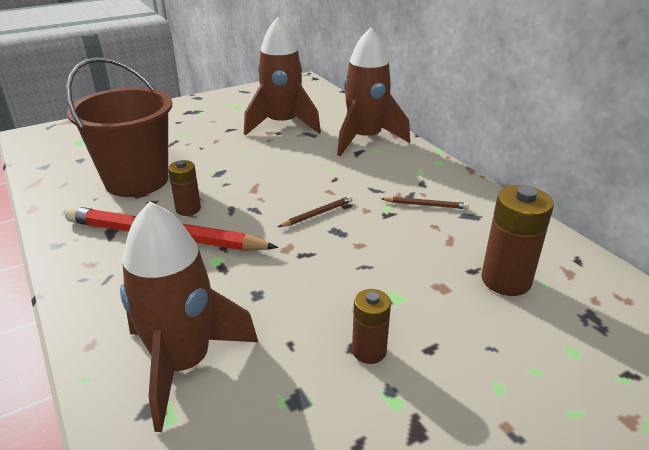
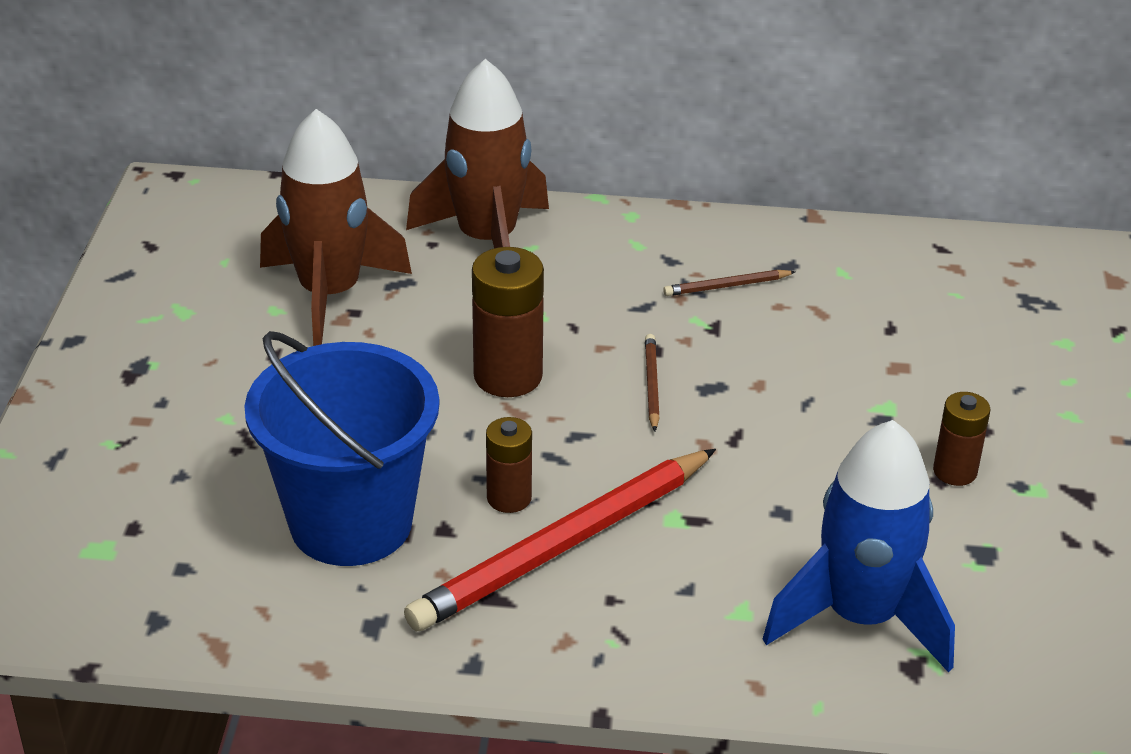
camera: 55 degrees left, 5 degrees up
brown bucket [66,57,172,197] -> blue bucket [245,331,439,566]
brown rocket [120,201,258,432] -> blue rocket [763,420,955,673]
brown pencil [381,197,469,209] -> brown pencil turned 150 degrees counterclockwise [663,270,795,296]
brown battery [481,185,554,296] -> brown battery moved to [472,247,544,397]

